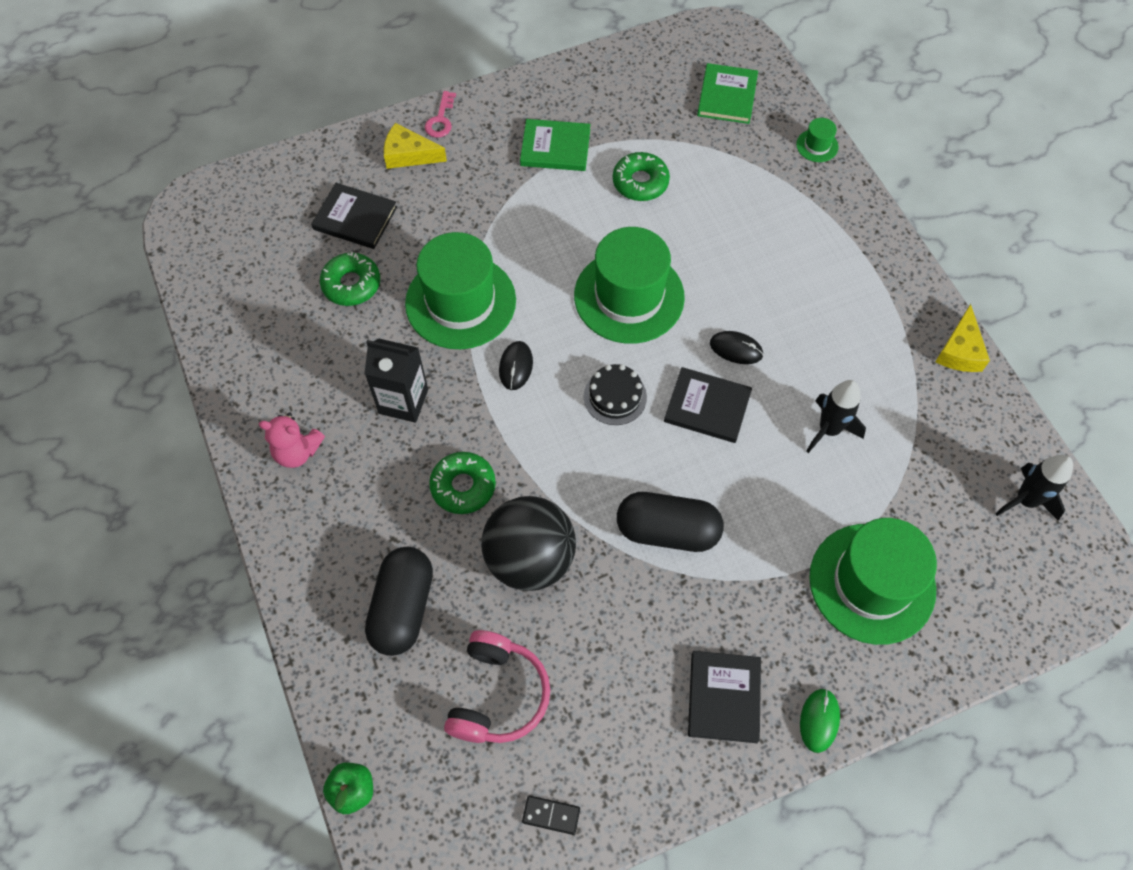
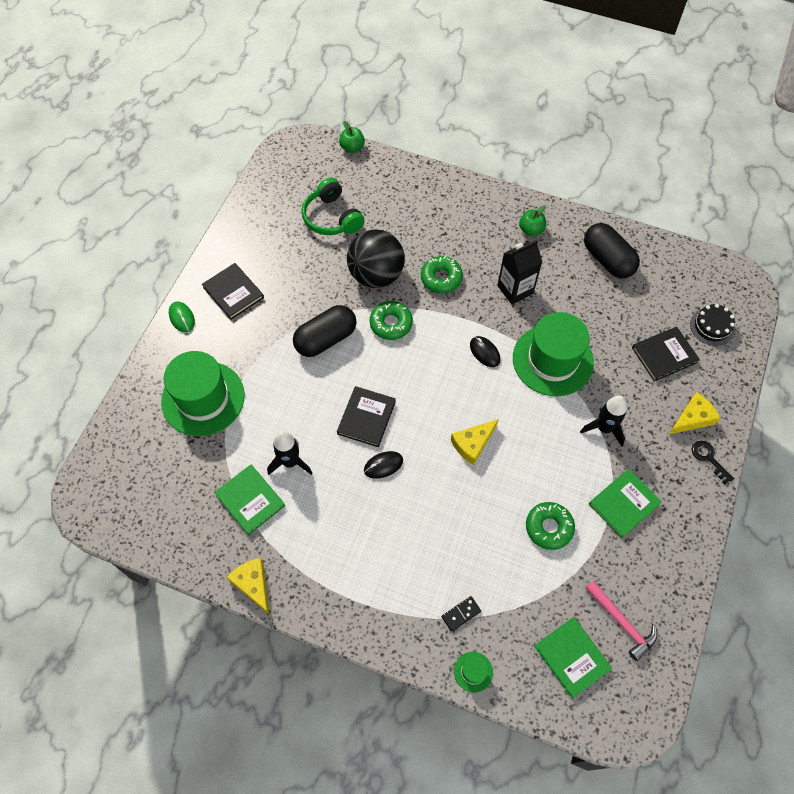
camera: 135 degrees right, 0 degrees up
pink teddy bear [259,413,325,468] -> green apple [519,205,546,236]
green donut [320,252,380,306] -> green donut moved to [370,301,413,340]
black capsule [365,547,433,656] -> black capsule moved to [584,223,640,278]
pink key [425,91,456,138] -> black key [692,441,734,484]
pink headphones [444,630,550,743] -> green headphones [301,178,365,235]
black domino [522,795,580,835] -> black domino moved to [442,596,481,632]
green hat [574,227,685,344] -> yellow cheese [451,419,498,465]
black cake [584,364,647,425] -> black cake moved to [690,304,735,346]
black book [664,367,752,443] -> black book turned 45 degrees counterclockwise [337,386,396,447]
black rocket [995,455,1073,521] -> black rocket moved to [580,396,627,447]
none -> green book [214,464,285,535]
none -> pink hammer [585,581,657,661]

